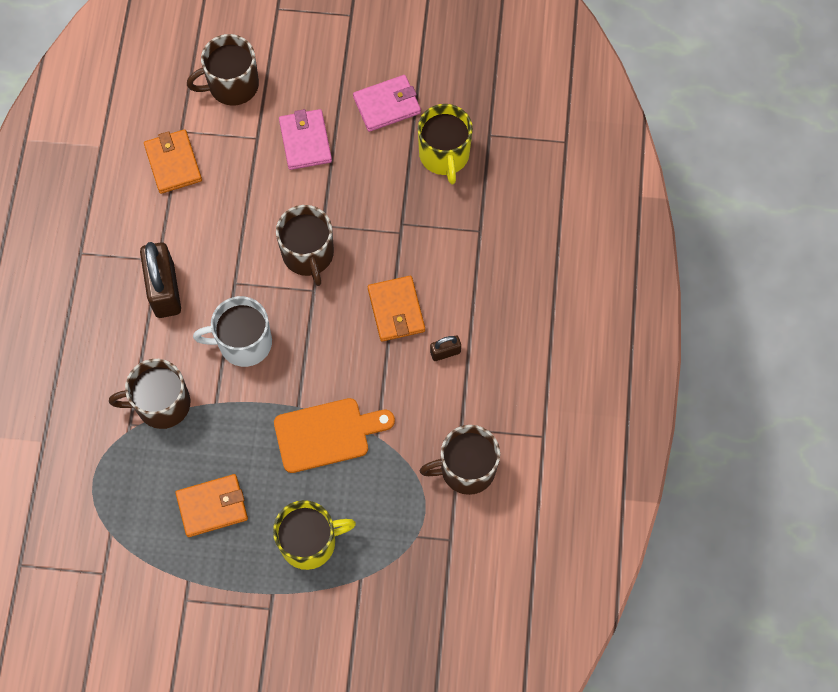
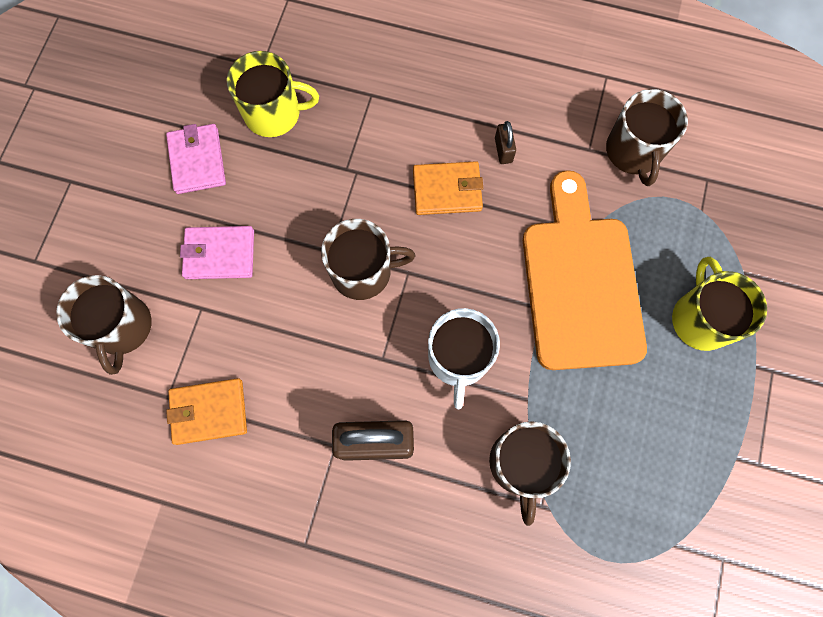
camera: 80 degrees left, 5 degrees up
orange wallet [175,474,248,537] -> none
orange cutting board [274,398,395,473] -> orange cutting board [523,170,647,370], size x1.56

